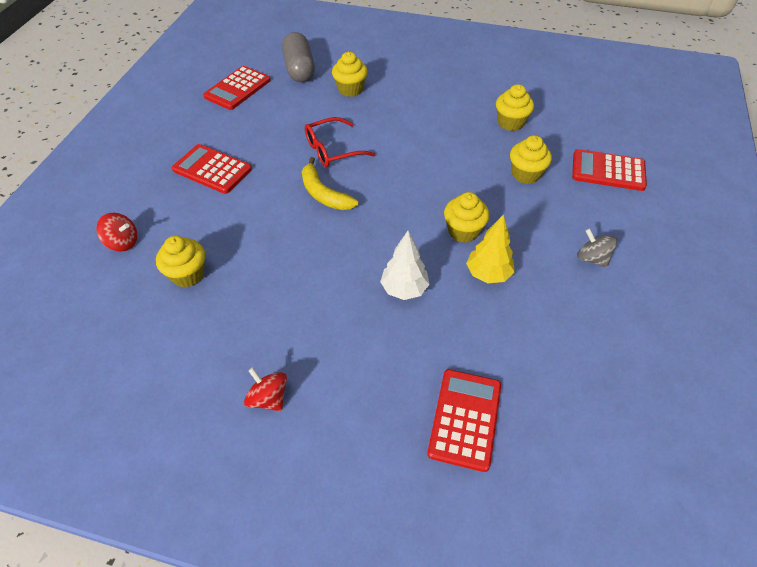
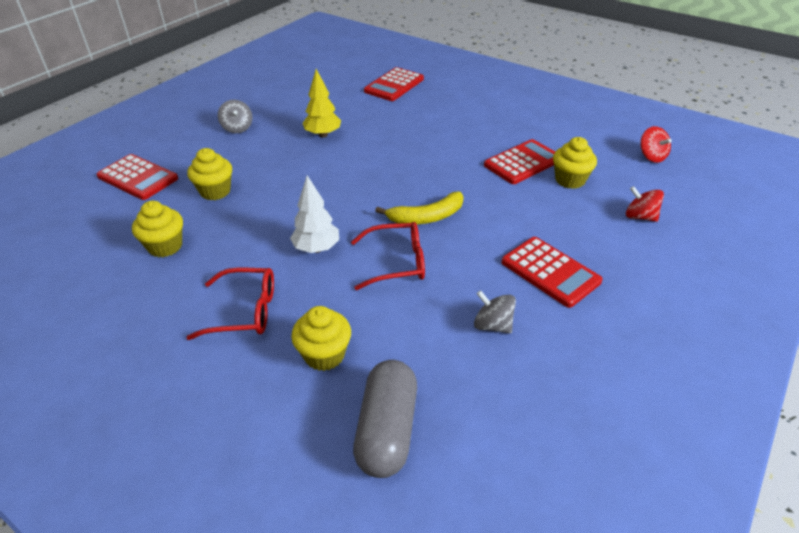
camera: 160 degrees left, 10 degrees down
red calculator [203,66,270,110] -> red calculator moved to [484,139,555,184]
red spinning top [244,367,287,411] -> red spinning top moved to [640,126,672,163]
yellow banana [302,157,358,210] -> yellow banana turned 90 degrees clockwise [375,191,464,225]
white tree [380,231,430,300] -> white tree moved to [290,175,339,253]
yellow cupcake [444,192,489,243] -> none
none -> red glasses [186,268,274,340]
none -> grey spinning top [474,290,516,333]

